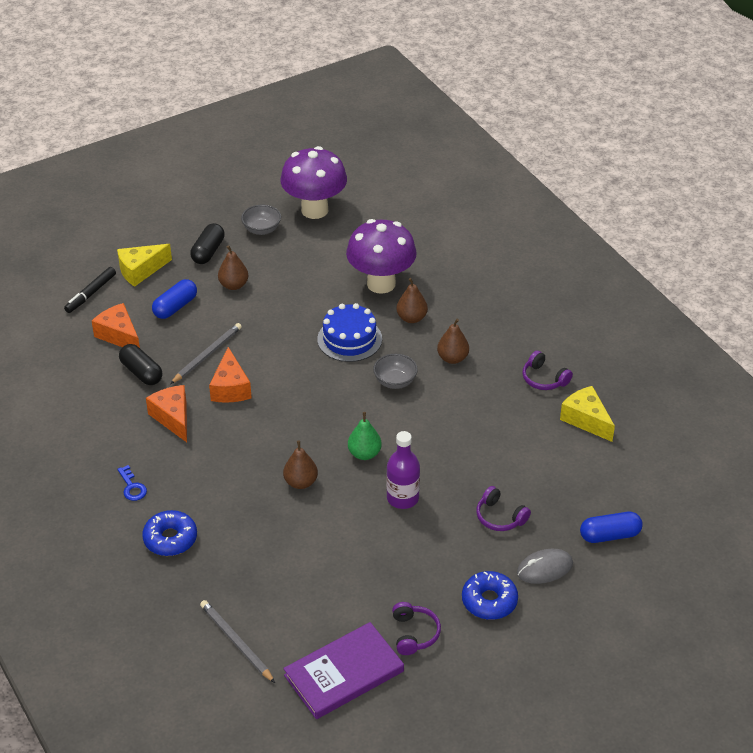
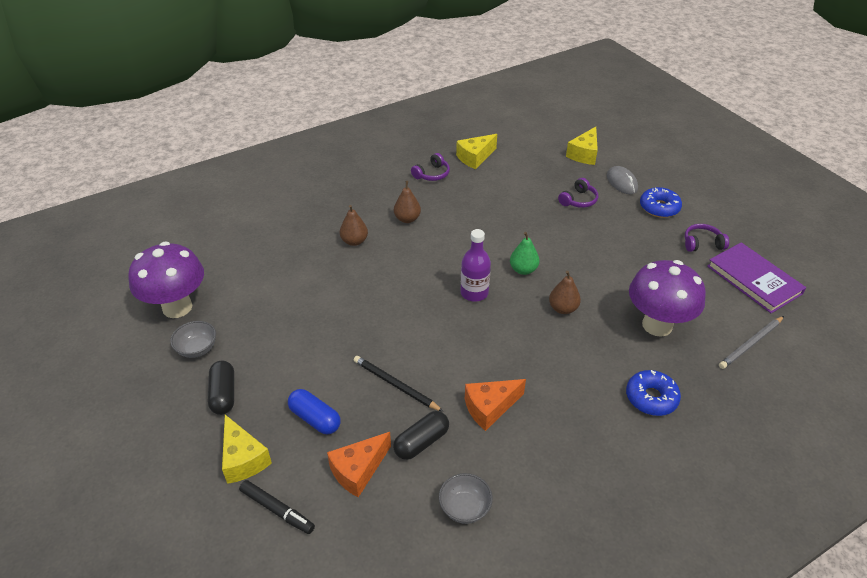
camera: 90 degrees left, 0 degrees up
blue key [117,465,147,501] -> none
grey pencil [170,323,242,384] -> black pencil [354,356,444,412]
black capsule [190,223,225,264] -> black capsule turned 60 degrees clockwise [208,361,234,415]
orange cheese [209,347,252,403] -> none
brown pear [218,245,249,290] -> none
blue cake [317,303,382,362] -> none
purple mushroom [346,219,417,294] -> purple mushroom moved to [629,260,706,337]
grey bowl [373,354,418,389] -> grey bowl moved to [439,473,493,524]
purple bottle [386,431,420,509] -> purple bottle moved to [461,229,491,302]
blue capsule [580,512,643,543] -> yellow cheese [566,127,598,165]

